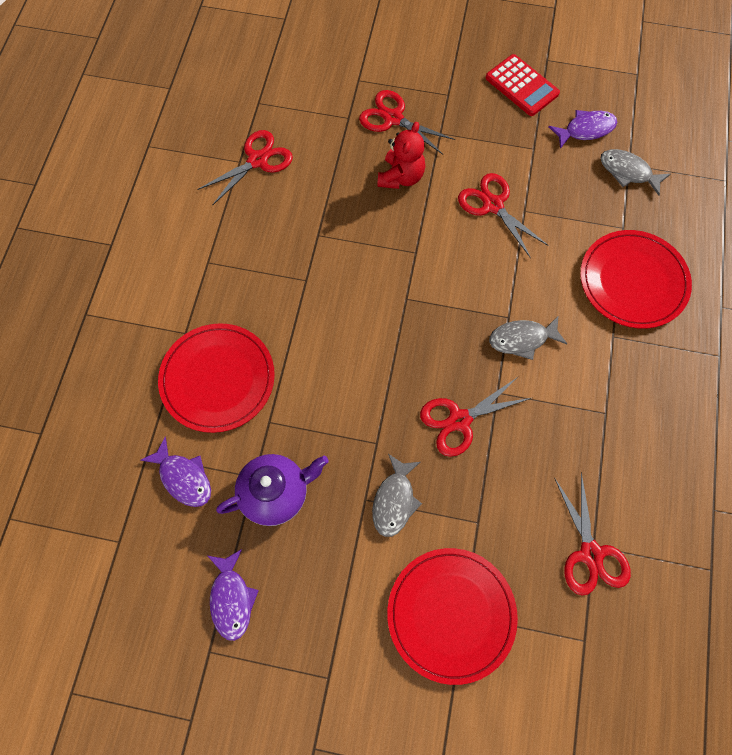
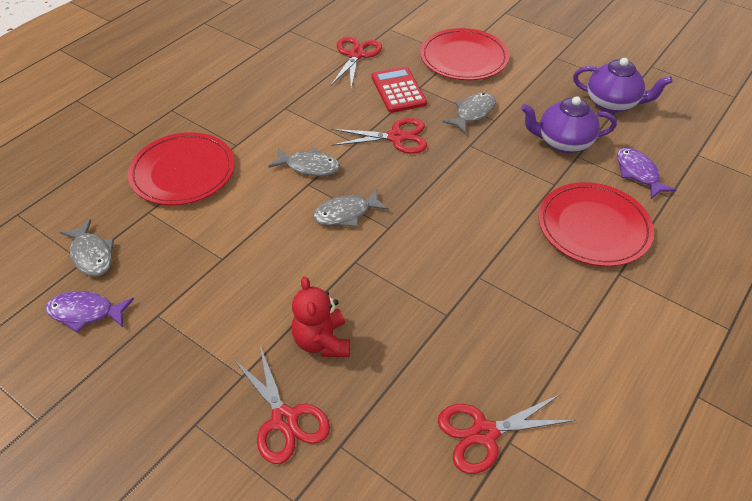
camera: 155 degrees left, 20 degrees down
purple fish [208,549,259,641] -> purple teapot [573,58,673,113]
red teddy bear [377,122,425,189] -> red teddy bear turned 60 degrees counterclockwise [292,277,350,357]
red scissors [458,173,549,258] -> none
red calculator [486,54,560,116] -> red calculator moved to [371,67,427,113]
none -> grey fish [313,189,389,227]

